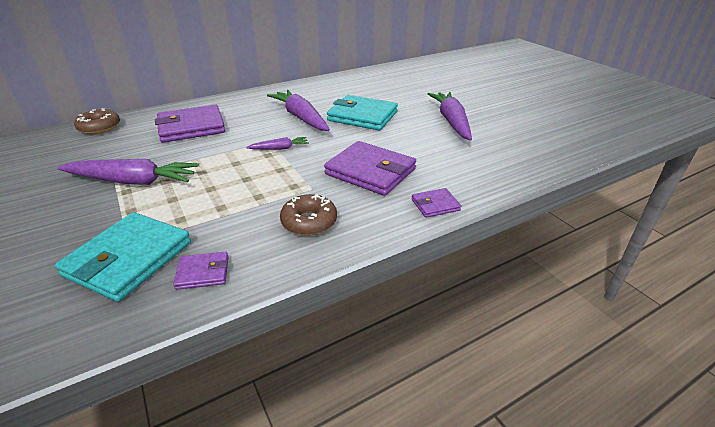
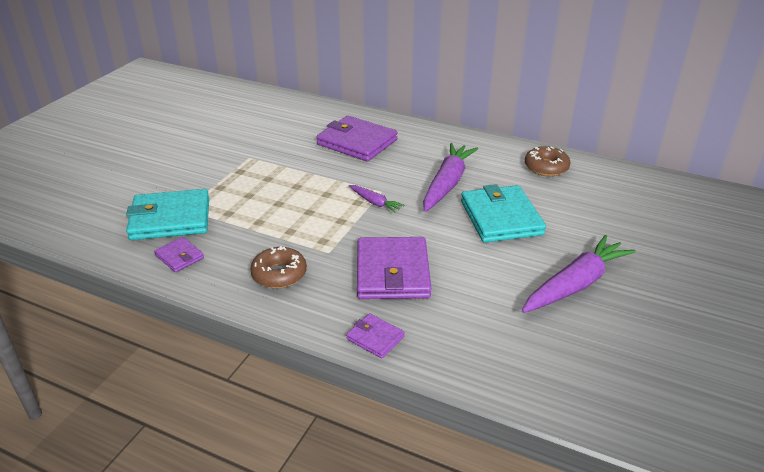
camera: 55 degrees right, 0 degrees up
purple carrot [57,159,199,185] -> none
brown donut [74,108,120,134] -> brown donut moved to [525,146,570,176]

